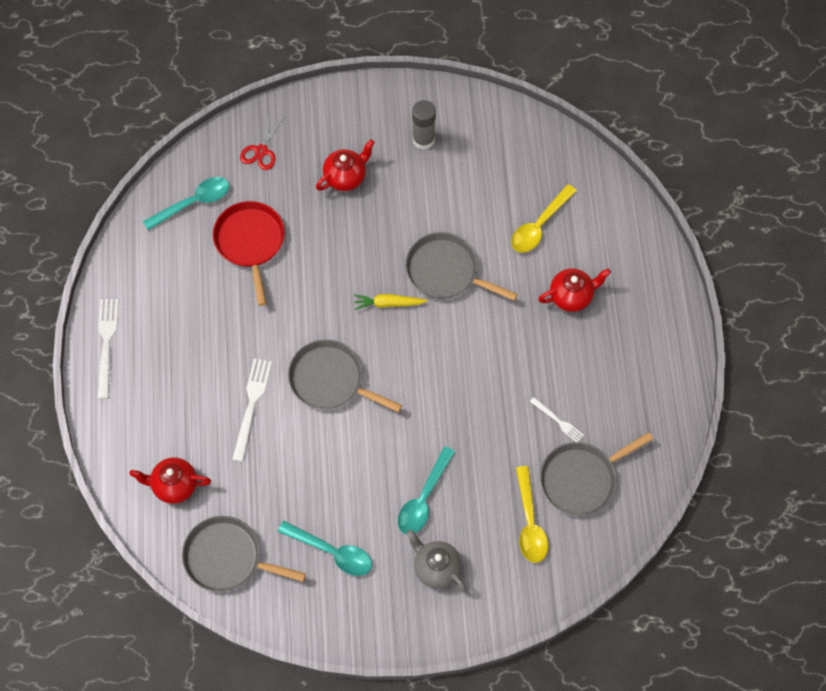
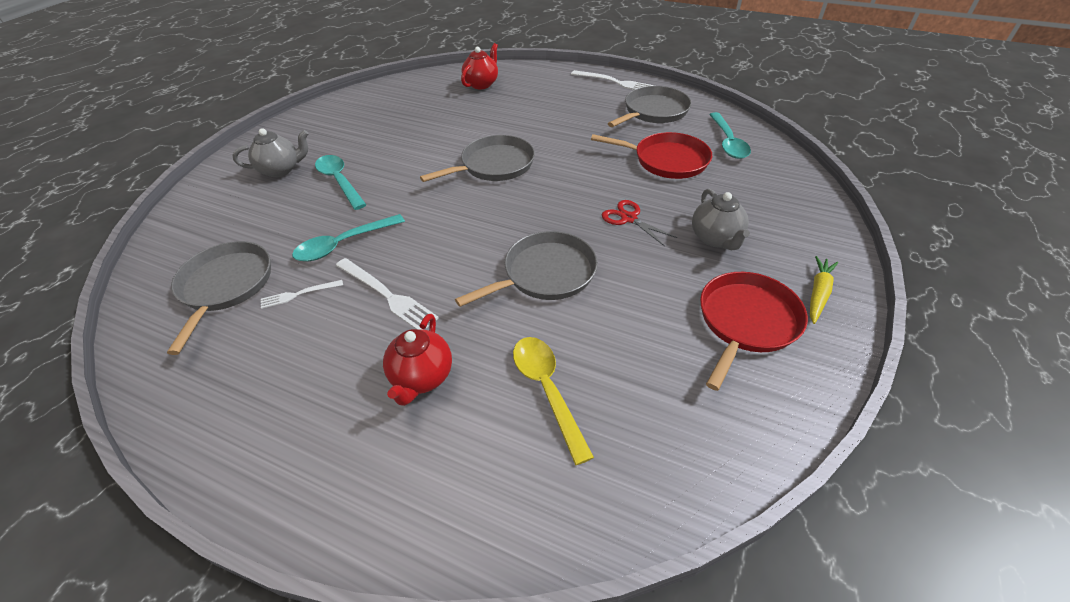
camera: 120 degrees right, 20 degrees down
grey pan [182,516,306,592] -> grey pan moved to [608,86,692,127]
white fork [232,359,272,462] -> white fork moved to [336,258,439,329]
red scissors [240,113,284,170] -> red scissors moved to [602,200,677,246]
turquoise spoon [278,521,372,576] -> turquoise spoon moved to [292,214,405,262]
red teapot [316,140,375,191] -> grey teapot [692,189,750,250]
yellow carrot [354,294,428,310] -> yellow carrot moved to [810,256,838,324]
grey glue stick [412,100,436,150] -> red pan [700,272,808,391]
yellow spoon [516,466,548,563] -> none

